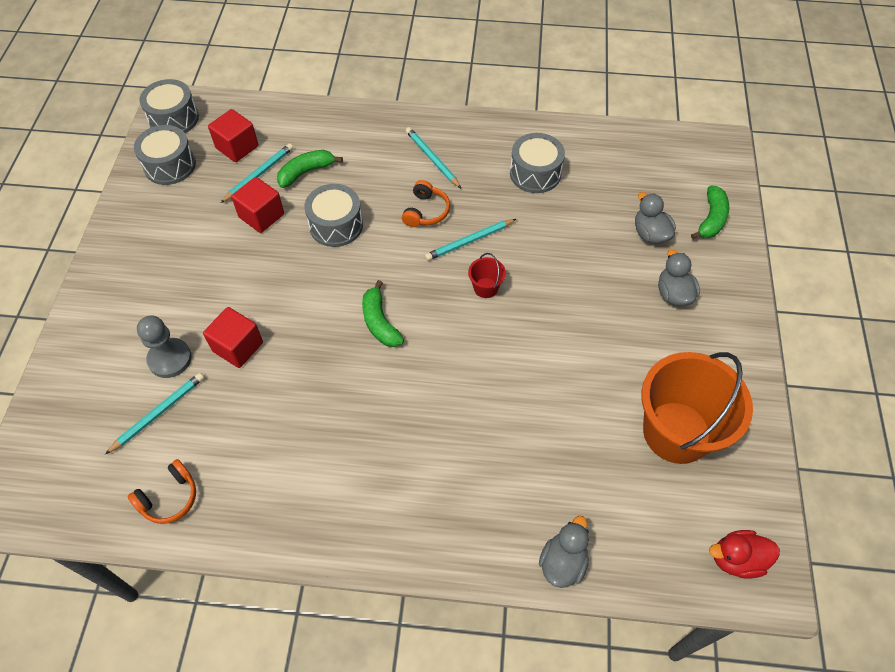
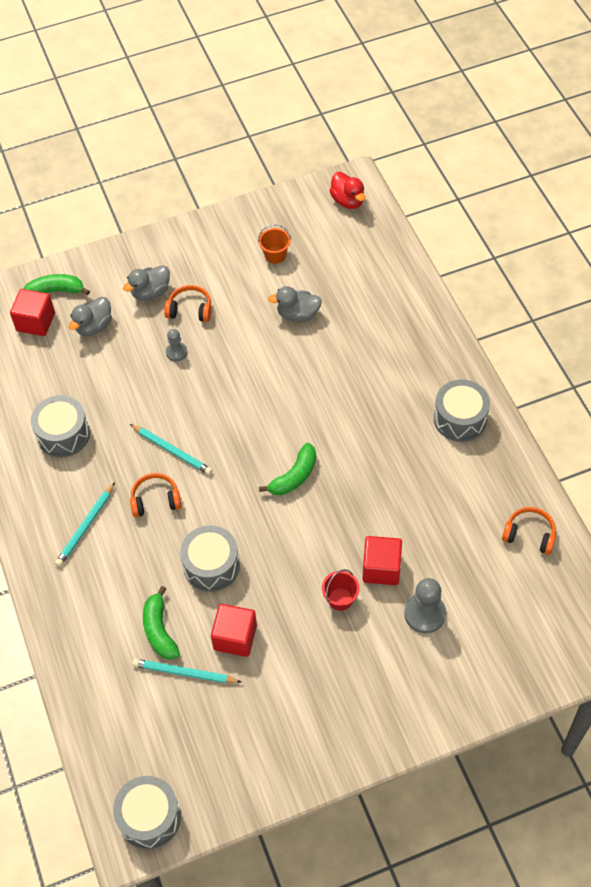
camera: 115 degrees left, 0 degrees up
turquoise pencil [105,373,204,454] -> none
grey drum [134,125,196,185] -> grey drum moved to [434,380,490,442]
red cube [208,109,259,162] -> red cube moved to [10,289,55,336]
green banana [277,150,343,188] -> green banana turned 45 degrees clockwise [143,586,180,660]
red bucket [468,253,506,298] -> red bucket moved to [322,569,360,611]
grey duck [539,516,589,588] -> grey duck moved to [268,286,322,322]
orange bucket [641,352,753,464] -> orange bucket [258,224,291,264], size x0.40
none -> orange headphones [164,285,211,322]
none -> grey pawn [166,329,188,362]

